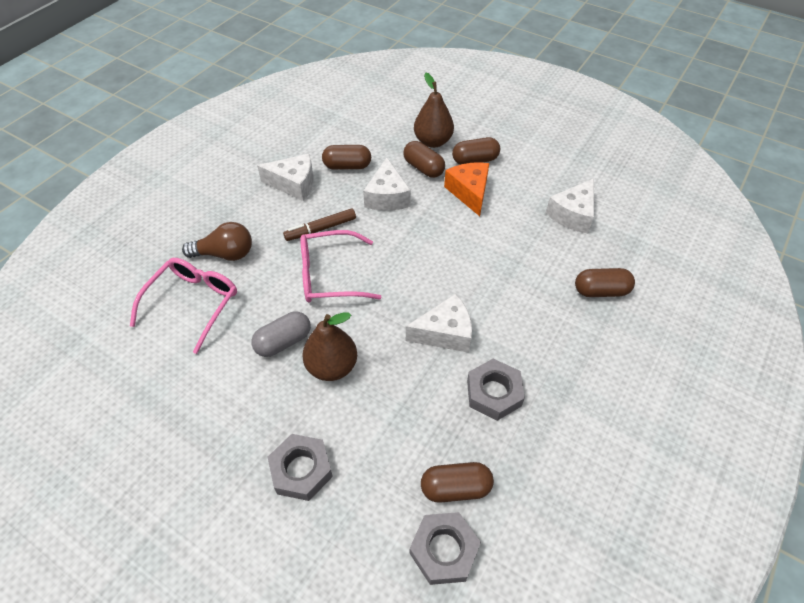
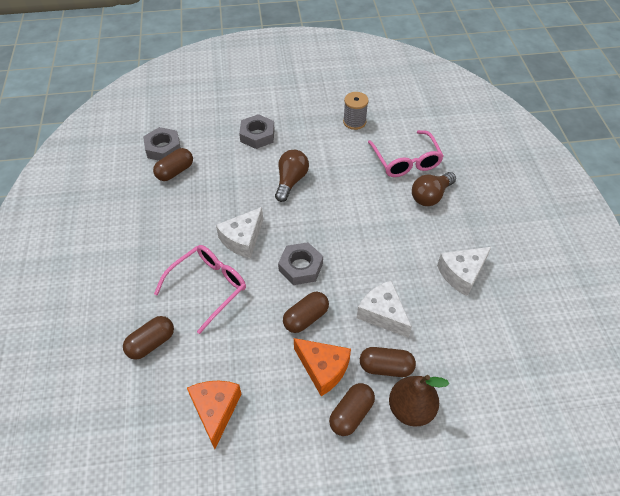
camera: 140 degrees right, 0 degrees up
grey capsule [251,311,311,357] -> none
brown marker [283,208,356,241] -> none
pink glasses [300,230,381,302] -> pink glasses moved to [154,245,246,334]
brown pear [302,312,357,381] -> brown light bulb [275,150,309,202]
brown capsule [322,145,371,170] -> brown capsule moved to [283,292,329,333]
grey nut [467,359,525,421] -> grey nut moved to [278,242,323,285]
white cheese [546,179,594,233] -> orange cheese [187,380,242,449]
none -> grey spool [343,92,369,130]

